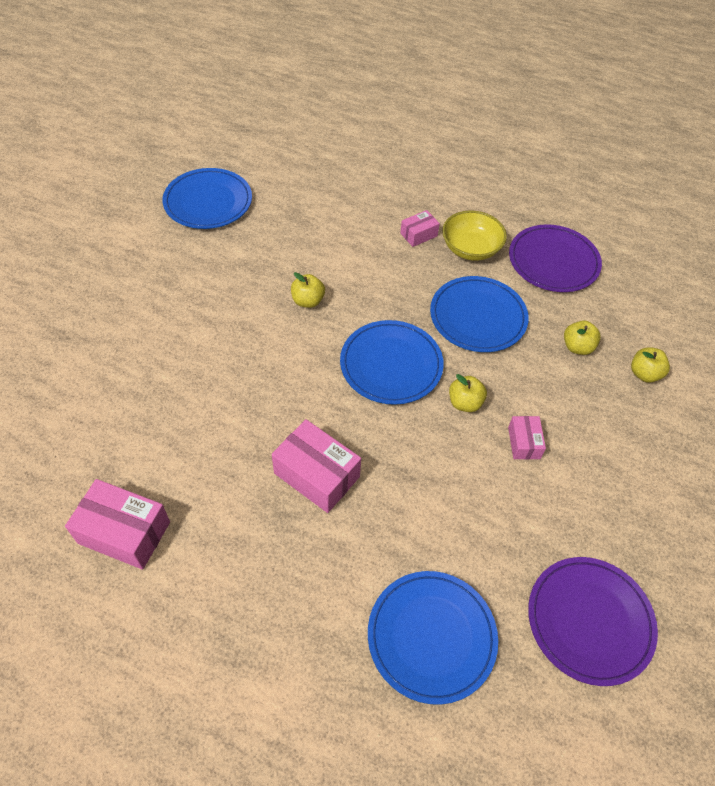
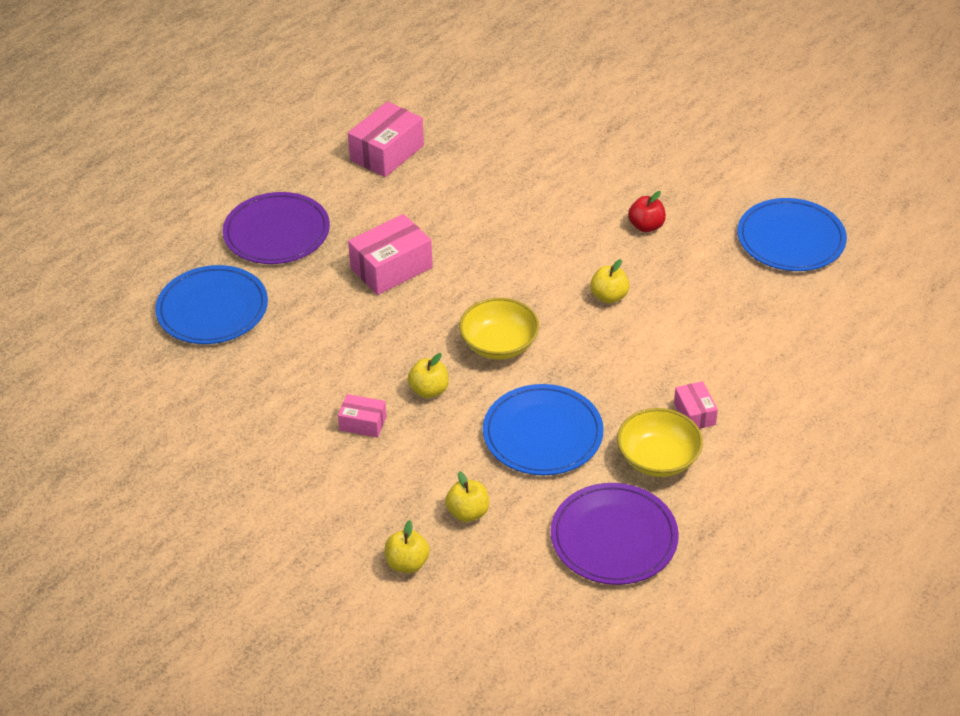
camera: 110 degrees right, 10 degrees down
blue plate [340,320,444,405] -> yellow bowl [459,298,539,360]
purple plate [528,557,658,686] -> purple plate moved to [223,192,330,264]
none -> red apple [628,191,666,232]

